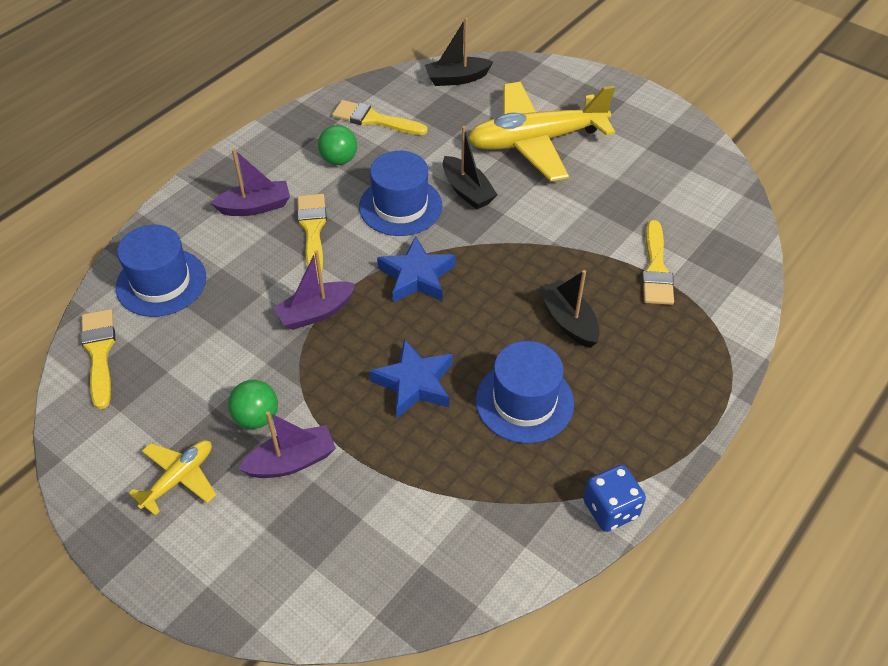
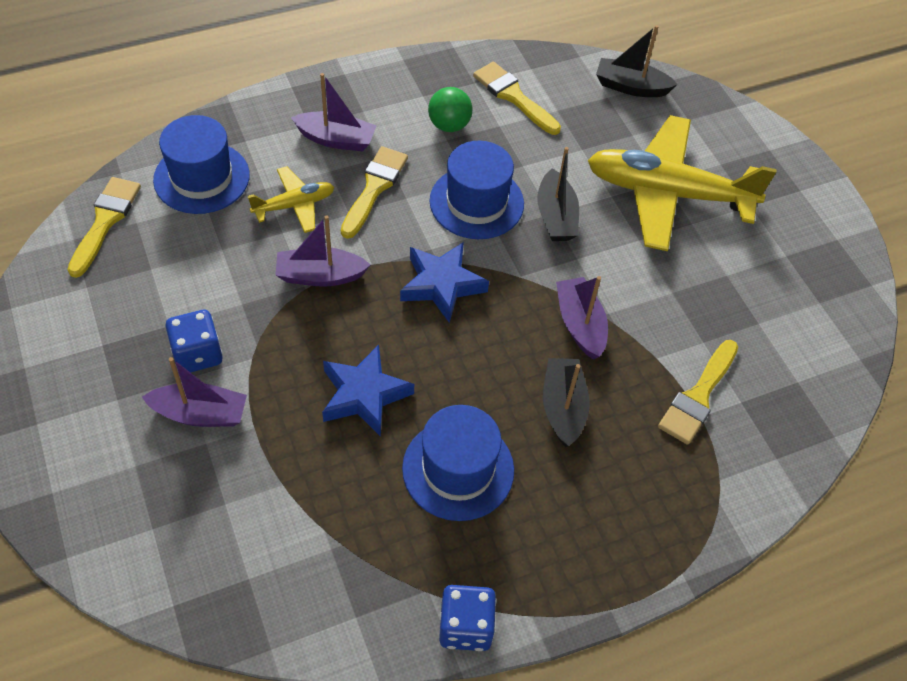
camera: 25 degrees right, 5 degrees up
yellow plane [129,440,216,516] -> yellow plane moved to [248,166,334,233]
green ball [228,380,278,429] -> blue dice [165,310,223,373]
none -> purple boat [556,276,608,360]

